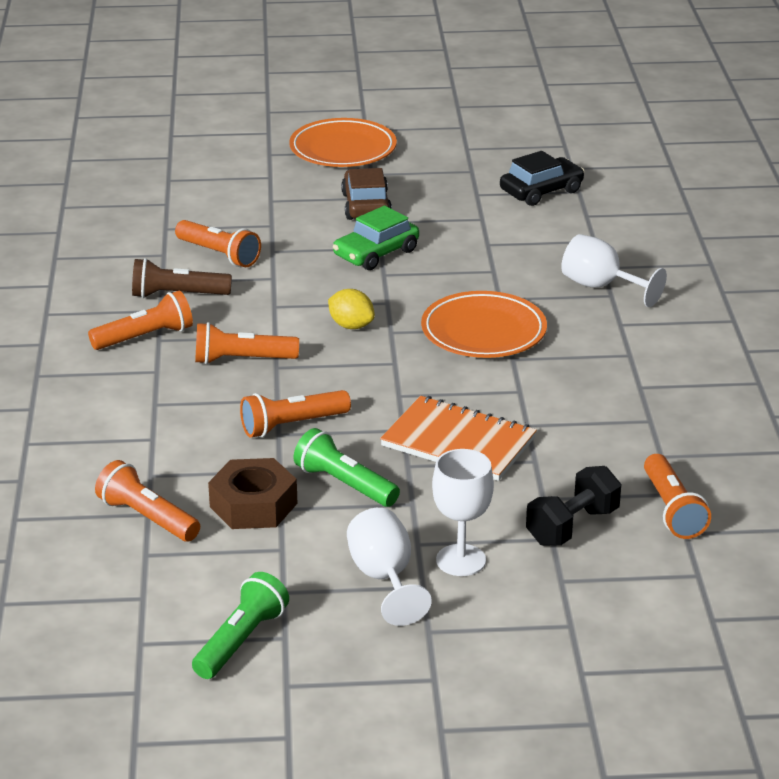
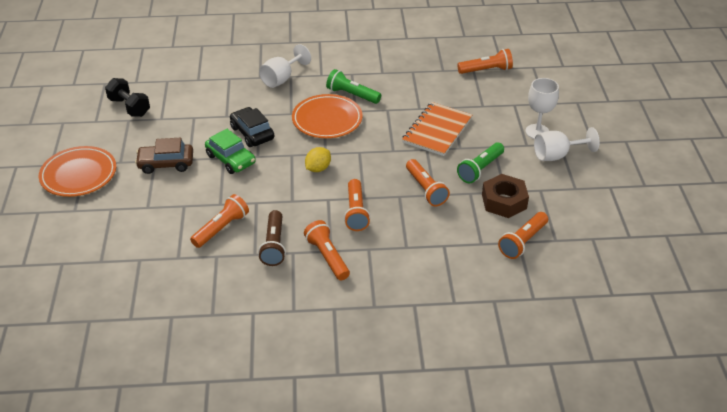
camera: 90 degrees left, 10 degrees up
green flashlight [192,572,289,679] -> green flashlight moved to [326,69,381,104]
black car [500,151,585,206] -> black car moved to [230,107,275,147]
black dumbbell [526,466,621,546] -> black dumbbell moved to [105,78,150,117]

